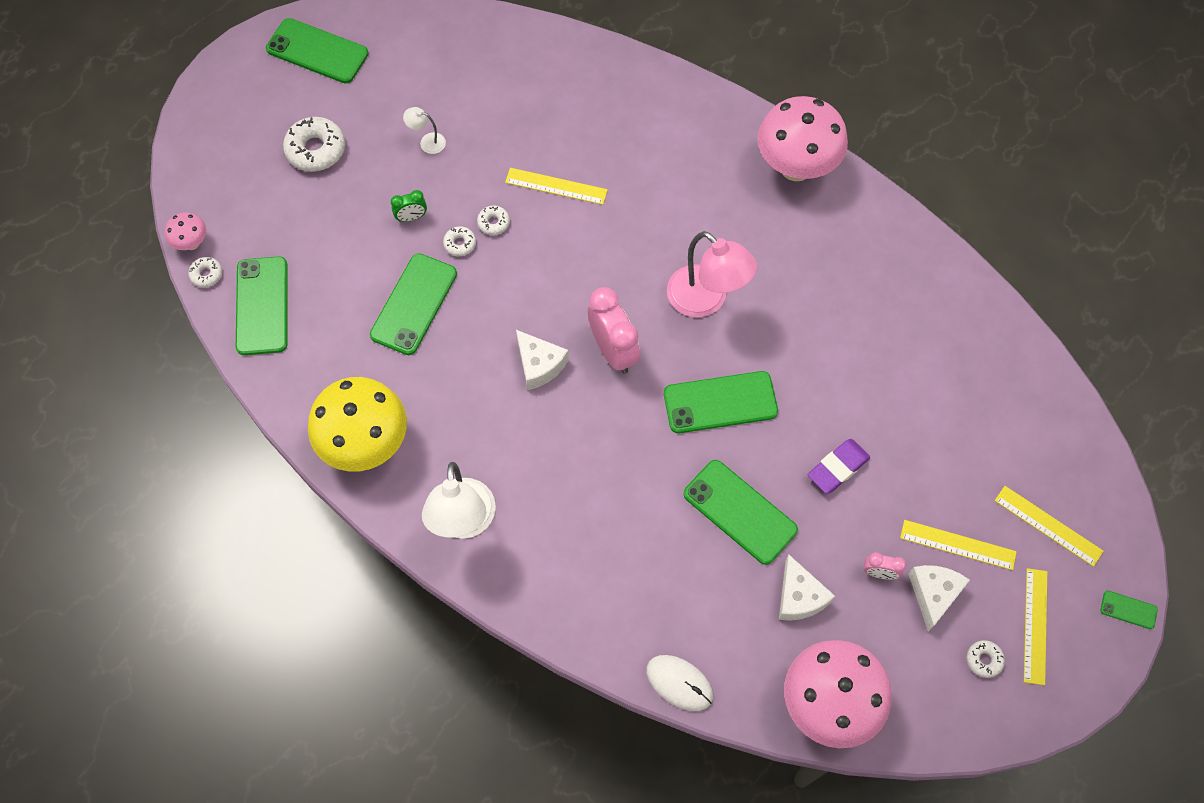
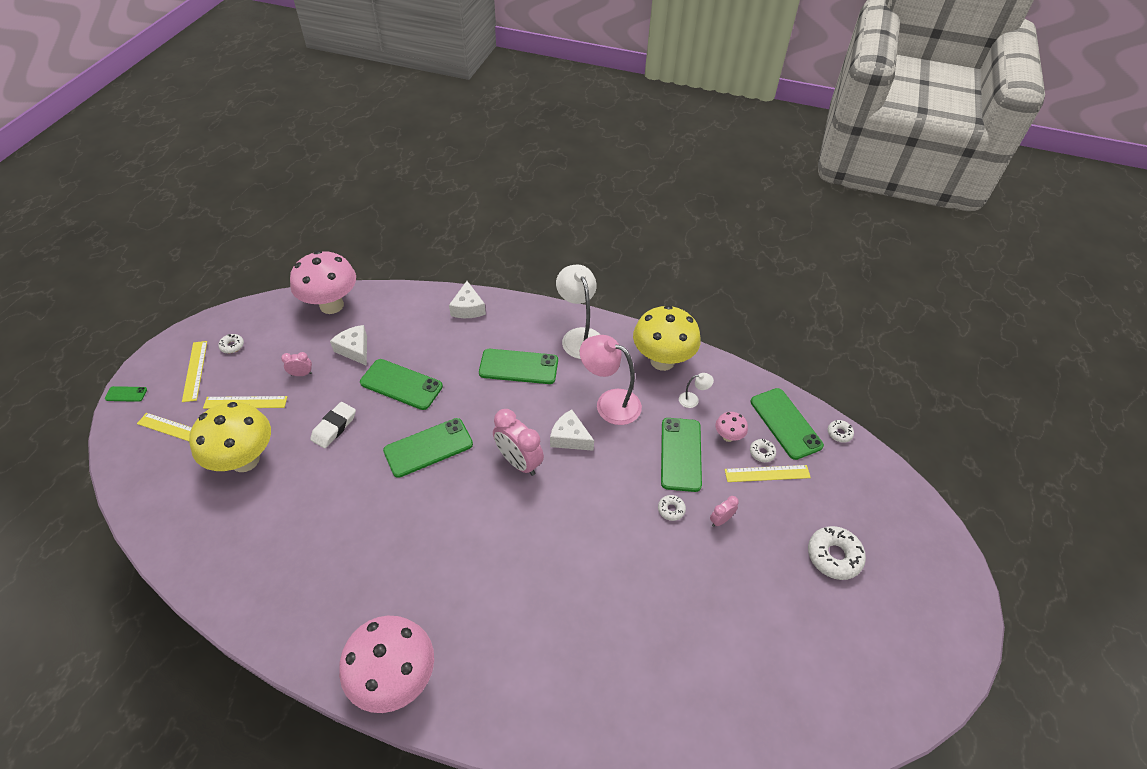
camera: 160 degrees right, 15 degrees down
pink mushroom [165,212,206,250] -> pink mushroom moved to [715,412,748,442]
green phone [266,18,369,84] -> green phone moved to [479,349,558,384]
green clock [391,190,427,222] -> pink clock [710,496,739,527]
white lamp [403,107,446,154] -> white lamp moved to [679,373,714,408]
white donut [477,206,510,235] -> white donut moved to [750,439,776,462]
yellow ruler [505,168,608,205] -> yellow ruler moved to [724,465,811,482]
white mouse [646,655,713,711] -> none
pink lamp [667,231,757,318] -> pink lamp moved to [580,335,642,425]
purple eraser [808,439,870,494] -> white eraser [310,402,356,448]
white cheese [908,565,970,632] -> white cheese moved to [449,281,486,318]
none -> yellow mushroom [189,402,271,472]

